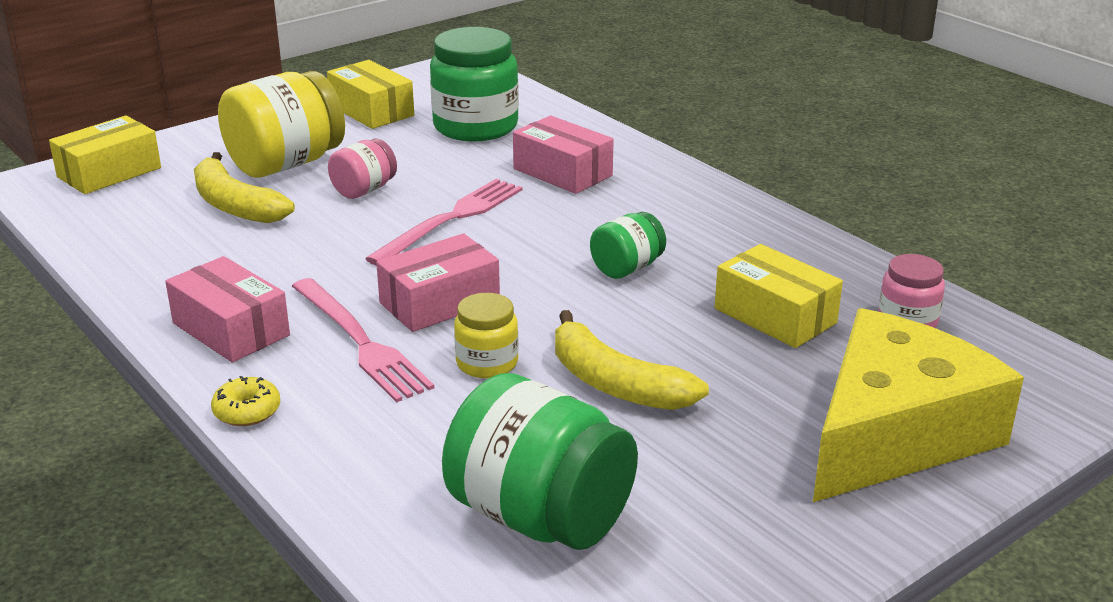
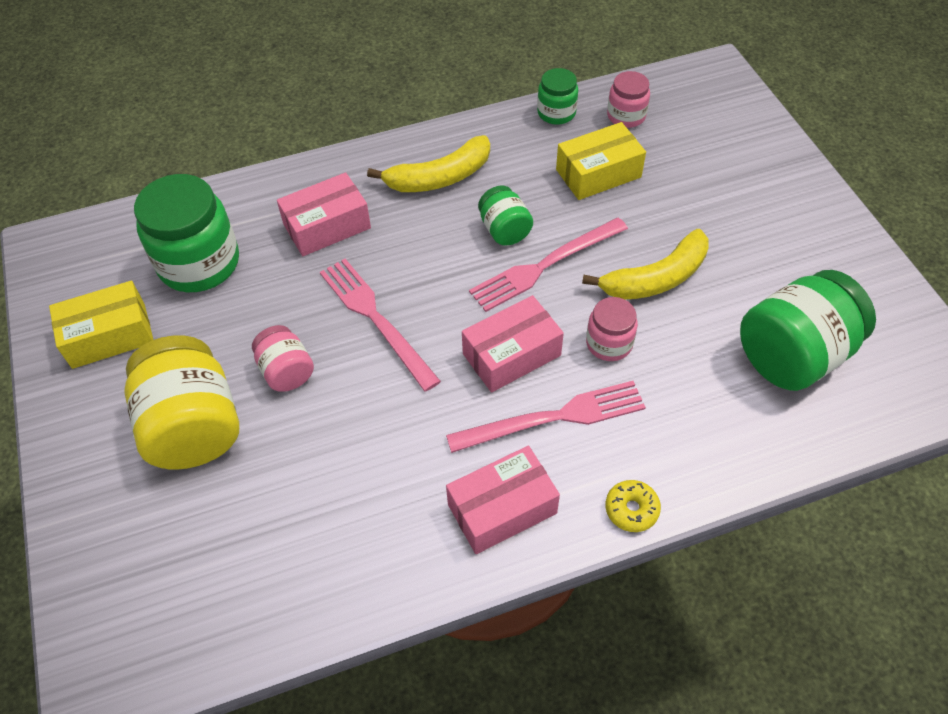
camera: 70 degrees left, 25 degrees up
yellow box [49,116,161,194] -> none
yellow banana [194,152,295,223] -> yellow banana moved to [367,135,490,192]
pink box [376,233,500,332] -> pink box turned 75 degrees clockwise [462,295,564,392]
yellow jar [454,293,519,378] -> pink jar [586,297,638,361]
yellow cheese [813,308,1024,502] -> none
none -> pink fork [469,218,628,312]
none -> green jar [537,68,578,125]

